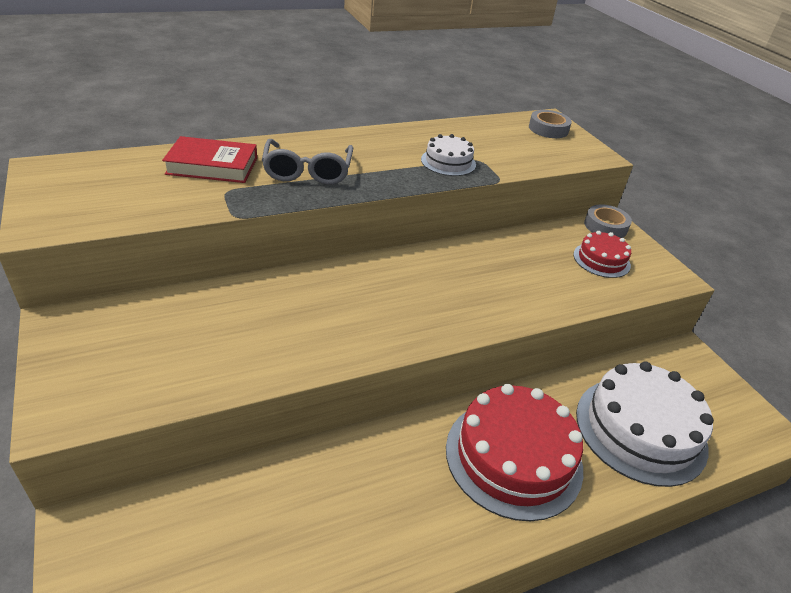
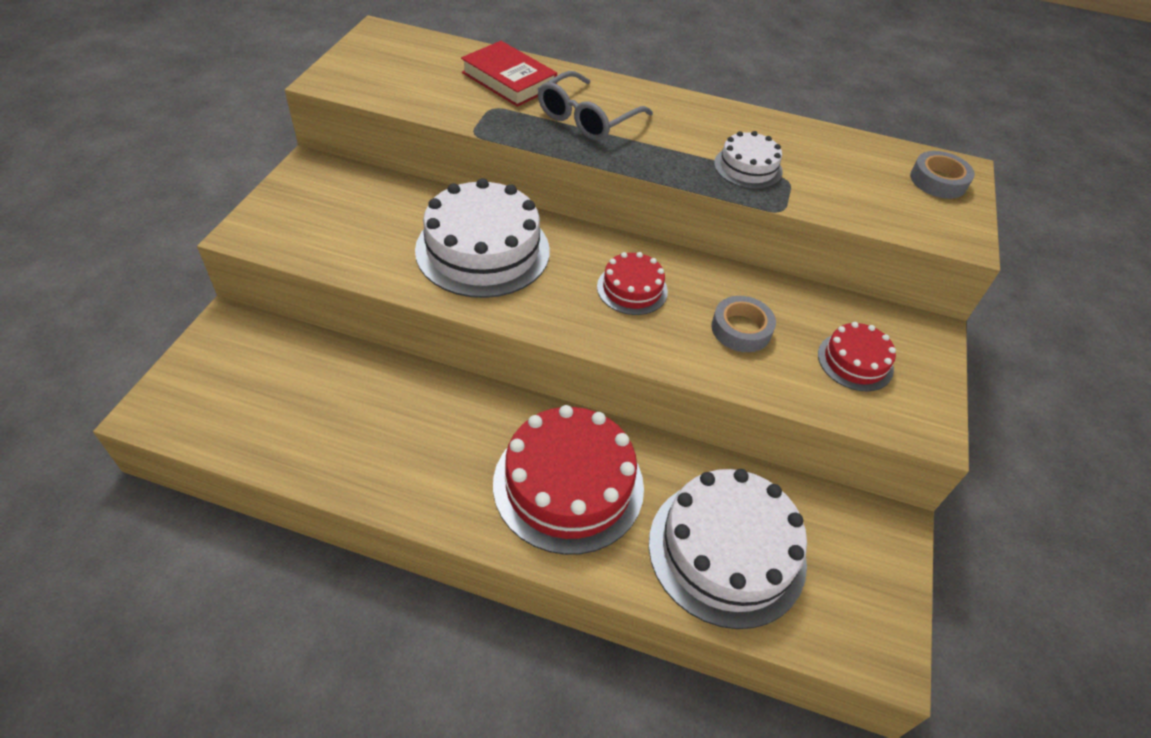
camera: 40 degrees right, 10 degrees up
grey tape [584,204,632,238] -> grey tape moved to [711,296,776,352]
none -> white cake [415,178,550,298]
none -> red cake [597,252,668,315]

